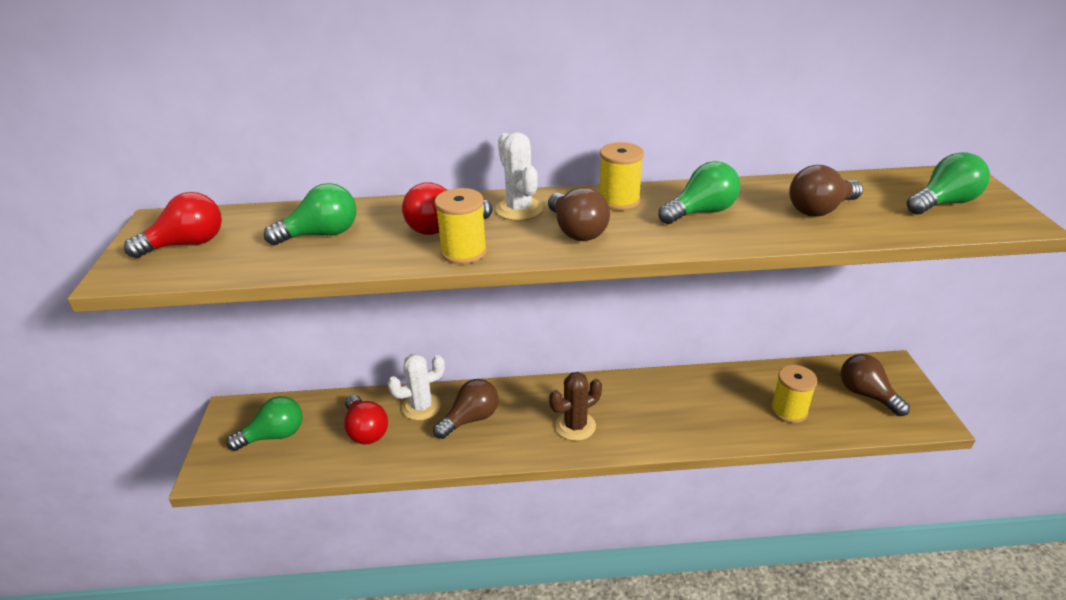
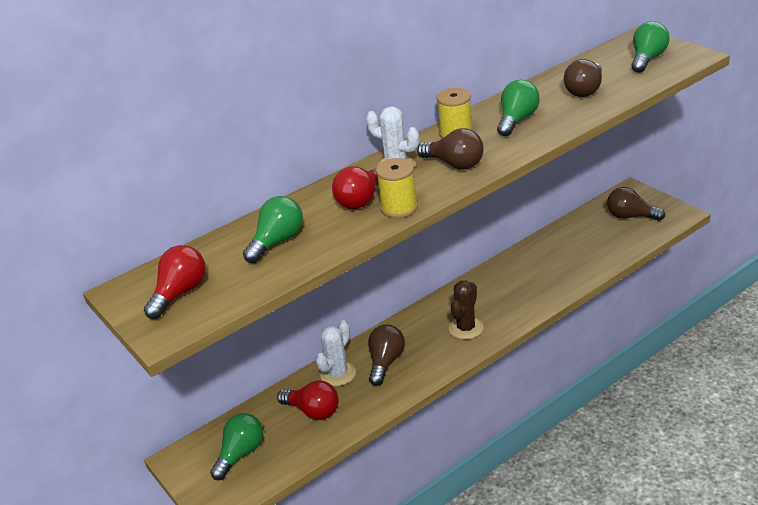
camera: 30 degrees left, 0 degrees up
yellow spool [771,365,817,423] -> none

